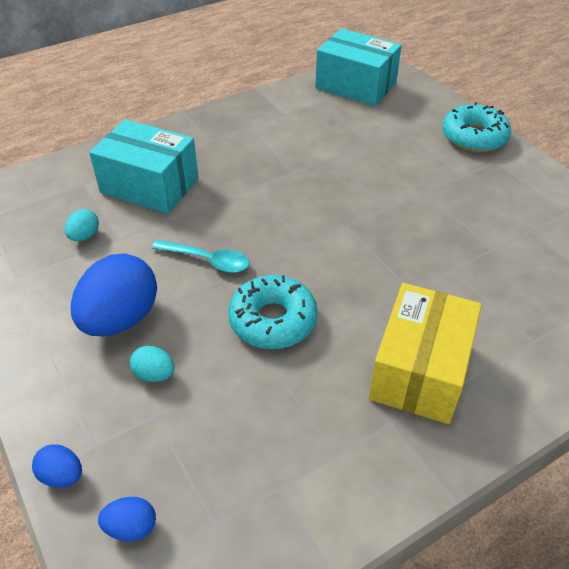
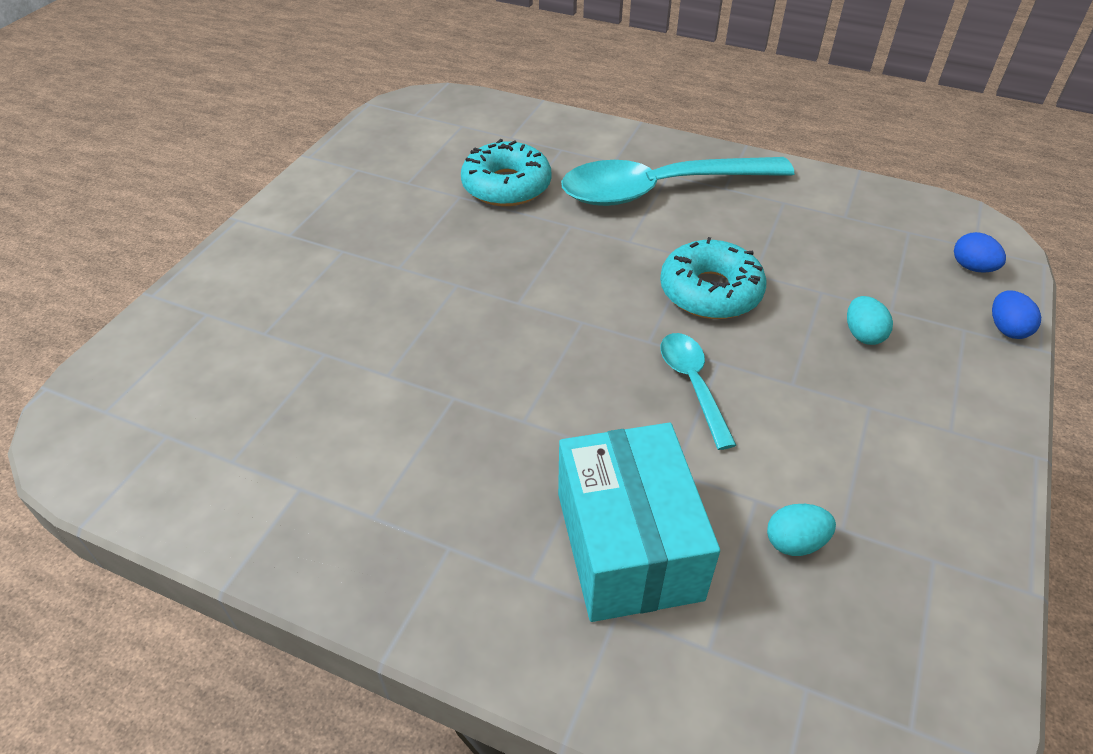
camera: 125 degrees left, 0 degrees up
blue egg [71,254,157,337] -> none
turquoise box [315,28,402,106] -> none
yellow box [369,283,482,424] -> turquoise spoon [561,157,794,206]
turquoise donut [442,102,511,152] -> turquoise donut moved to [461,139,551,206]

